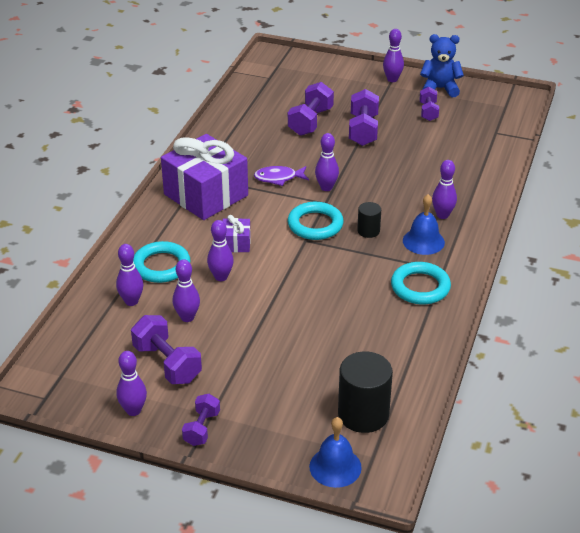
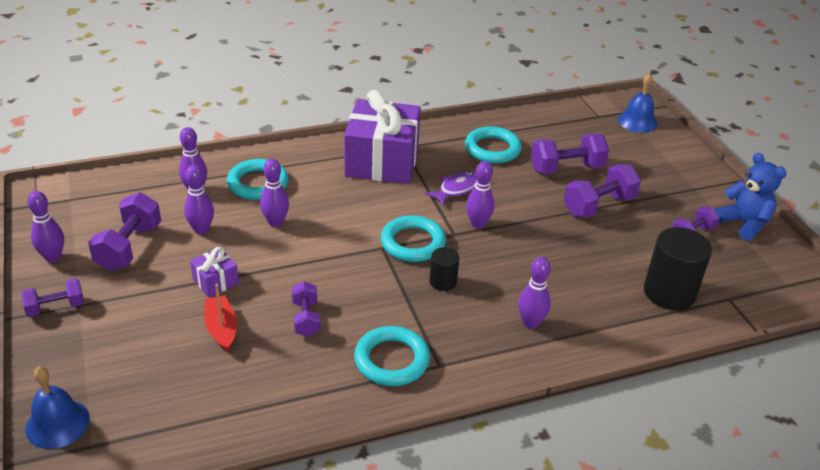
camera: 50 degrees right, 0 degrees up
purple gift [222,215,250,252] -> purple gift moved to [190,247,239,297]
purple fish [254,166,309,186] -> purple fish turned 90 degrees clockwise [425,172,477,206]
black cylinder [338,352,393,433] -> black cylinder moved to [644,227,712,310]
purple bowling pin [383,29,404,82] -> none
blue bell [403,194,445,255] -> blue bell moved to [618,73,658,133]
none -> red boat [204,284,237,352]
none -> purple dumbbell [292,281,320,337]
none -> turquoise ring [465,126,522,163]

